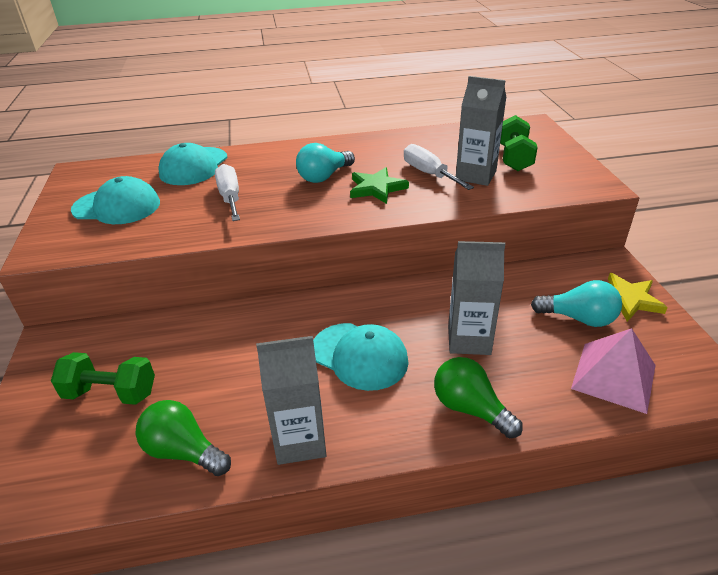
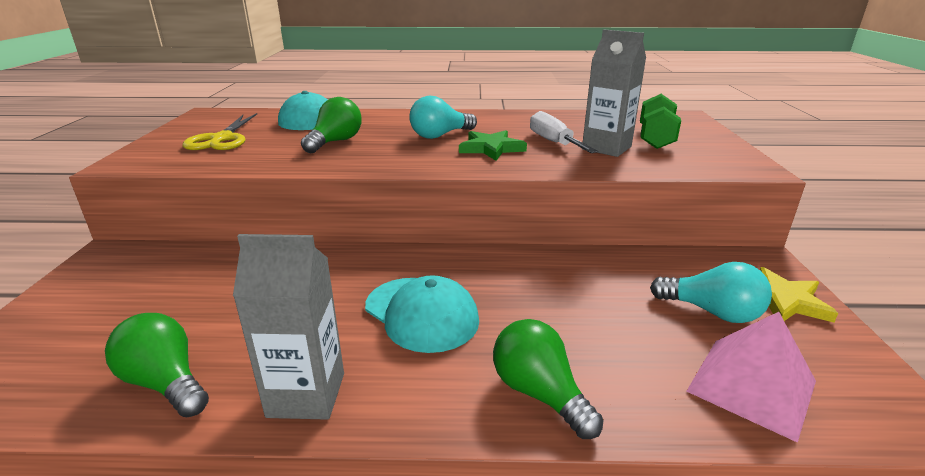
camera: 10 degrees right, 10 degrees down
green dumbbell [51,352,155,405] -> none
turquoise cap [71,176,160,224] -> yellow scissors [183,113,257,150]
white screwdriver [215,164,240,221] -> green light bulb [301,97,362,153]
grey carton [448,241,505,355] -> none

